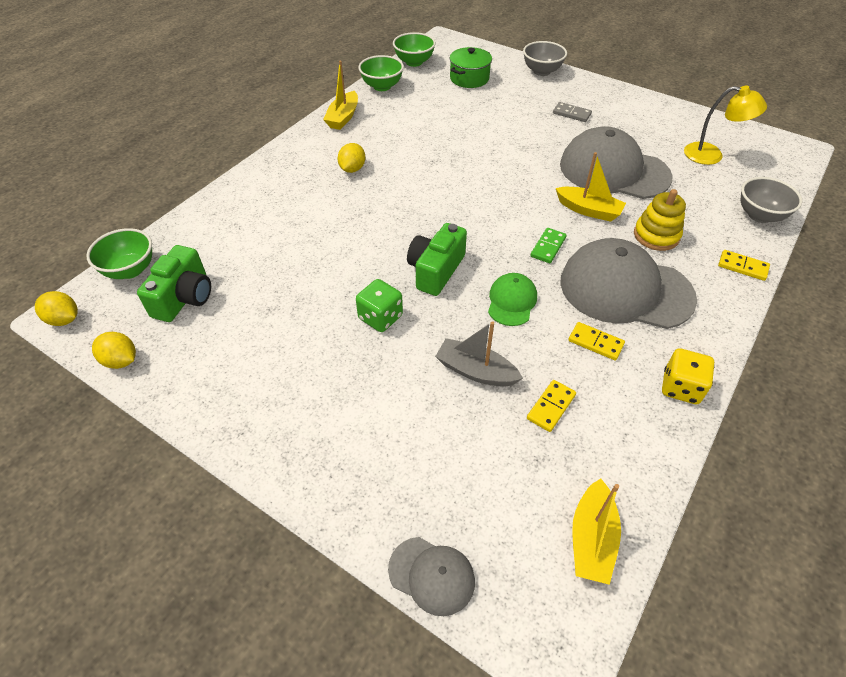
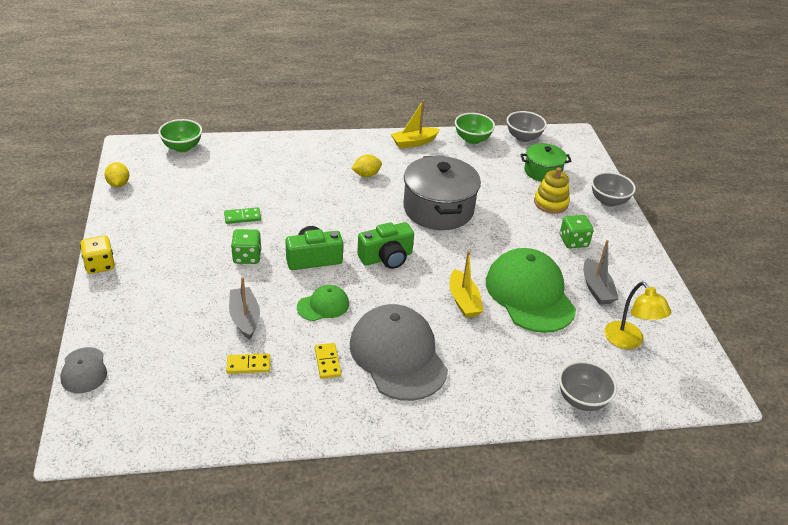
camera: 45 degrees right, 10 degrees down
yellow lemon [35,291,78,326] -> none
green camera [137,245,211,322] -> green camera moved to [357,222,414,269]
green bowl [393,32,436,67] -> grey bowl [507,111,547,142]
green domino [530,228,567,263] -> green domino moved to [224,207,261,224]
grey domino [553,102,592,122] -> green dice [560,215,594,248]
grey cap [560,126,673,199] -> green cap [486,248,576,333]
yellow boat [572,478,621,585] -> none
yellow stacking toy [634,189,686,251] -> yellow stacking toy moved to [534,167,570,214]
yellow dice [662,348,714,404] -> yellow dice moved to [80,235,115,274]
yellow domino [718,250,770,281] -> none
none -> grey pot [403,156,481,230]
none -> grey boat [584,240,619,305]

